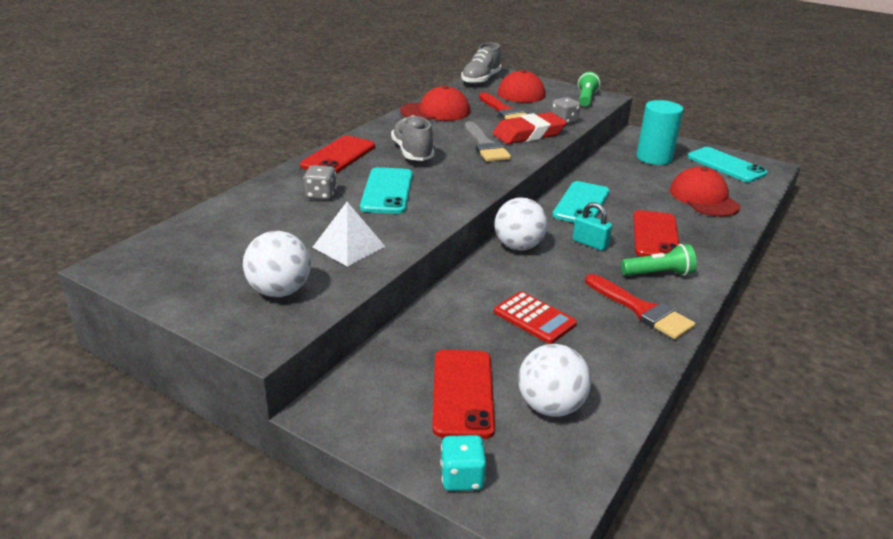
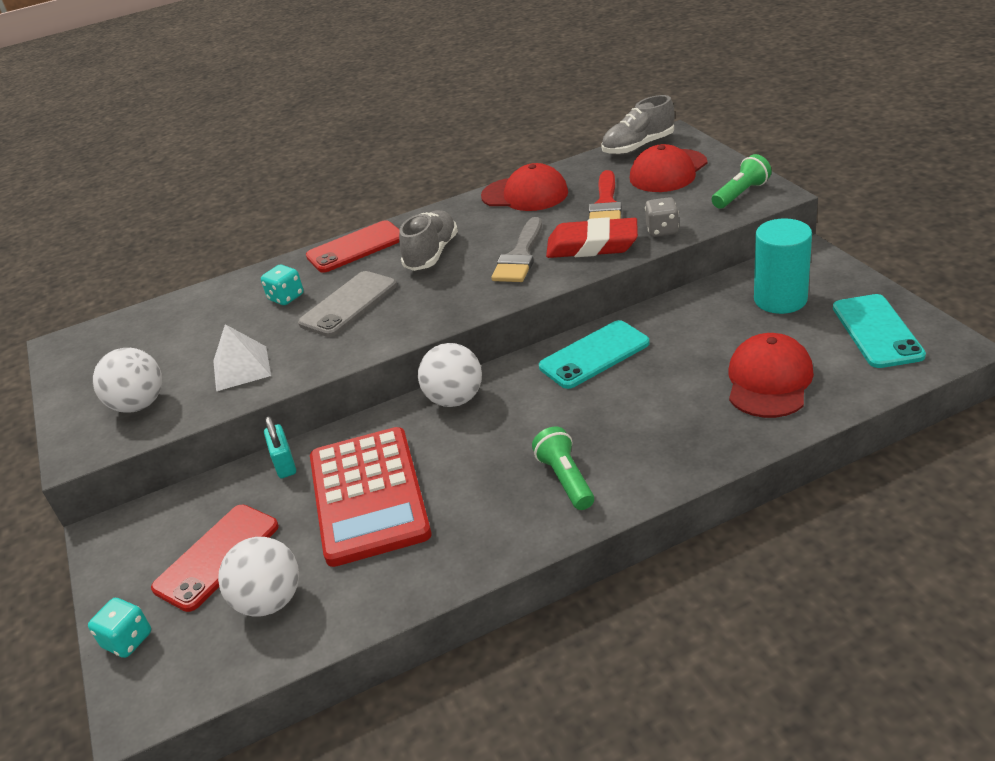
camera: 40 degrees right, 5 degrees up
grey dice [304,165,337,200] -> turquoise dice [261,265,304,305]
turquoise phone [360,167,413,214] -> grey phone [298,271,397,337]
red calculator [494,291,577,344] -> red calculator [310,427,432,567], size x1.93
turquoise padlock [573,202,612,251] -> turquoise padlock moved to [264,416,296,478]
red brush [585,274,695,339] -> none
green flashlight [621,244,696,276] -> green flashlight turned 135 degrees counterclockwise [532,426,594,510]
red phone [633,210,680,257] -> none

